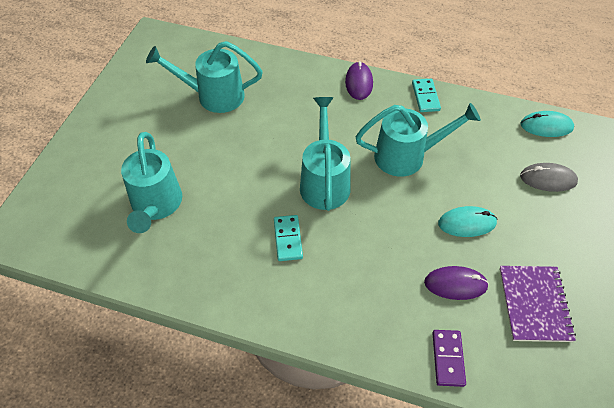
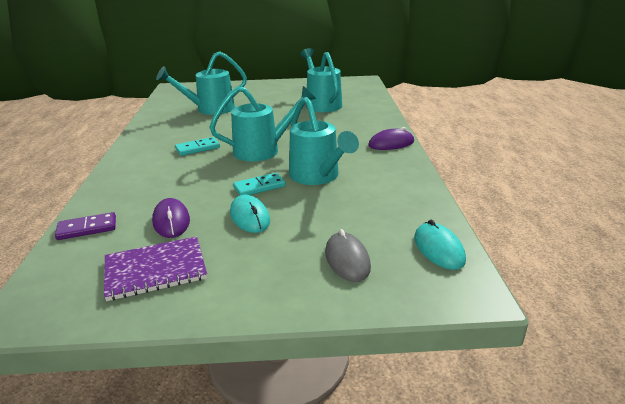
camera: 70 degrees right, 25 degrees down
turquoise domino [412,79,441,112] -> turquoise domino moved to [233,173,286,195]

